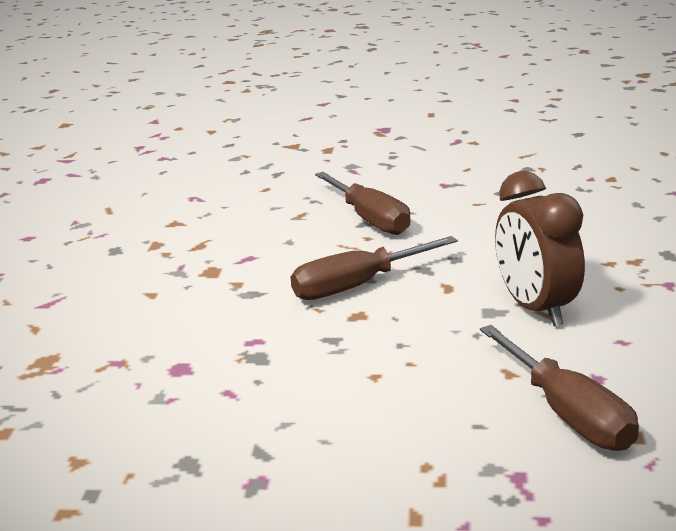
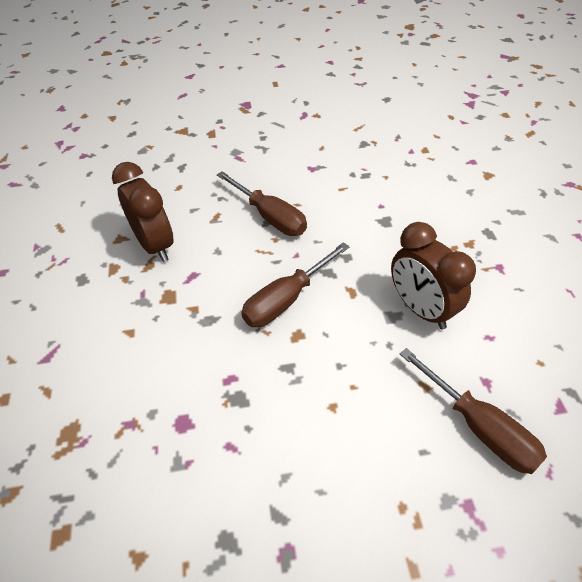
camera: 15 degrees left, 25 degrees up
none -> brown clock [112,162,174,262]

